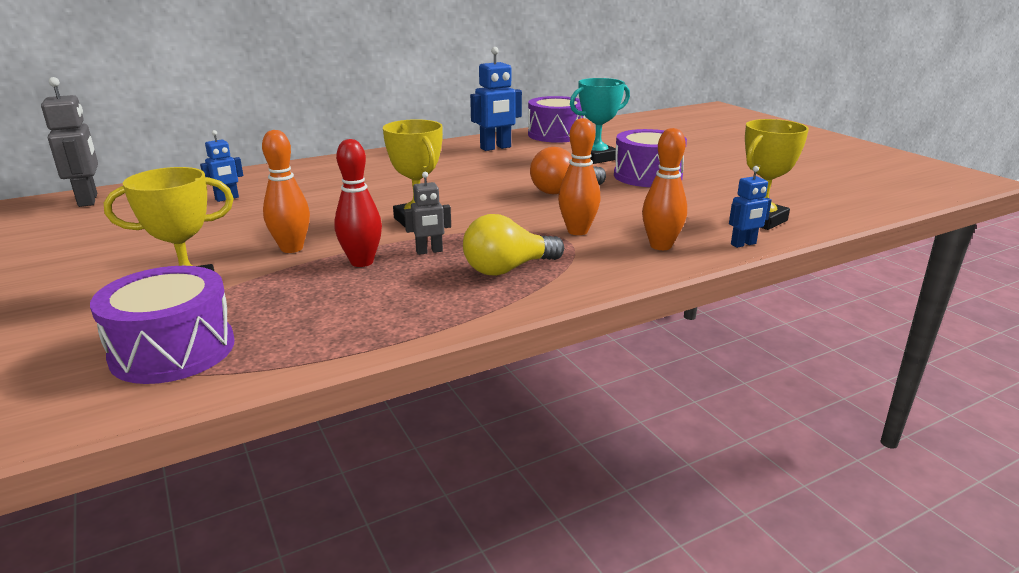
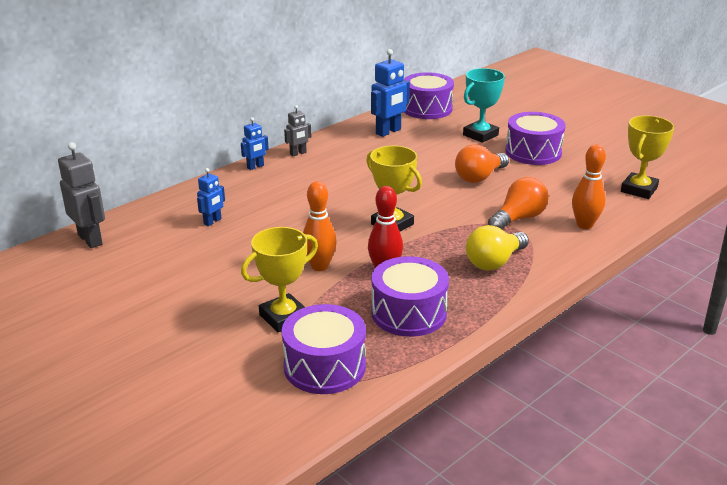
camera: 15 degrees left, 5 degrees up
grey robot [404,172,451,255] -> grey robot moved to [284,105,311,156]
orange bowling pin [558,118,600,235] -> orange light bulb [488,177,548,229]
blue robot [729,166,772,248] -> blue robot moved to [241,117,269,170]
none -> purple drum [371,256,449,337]

